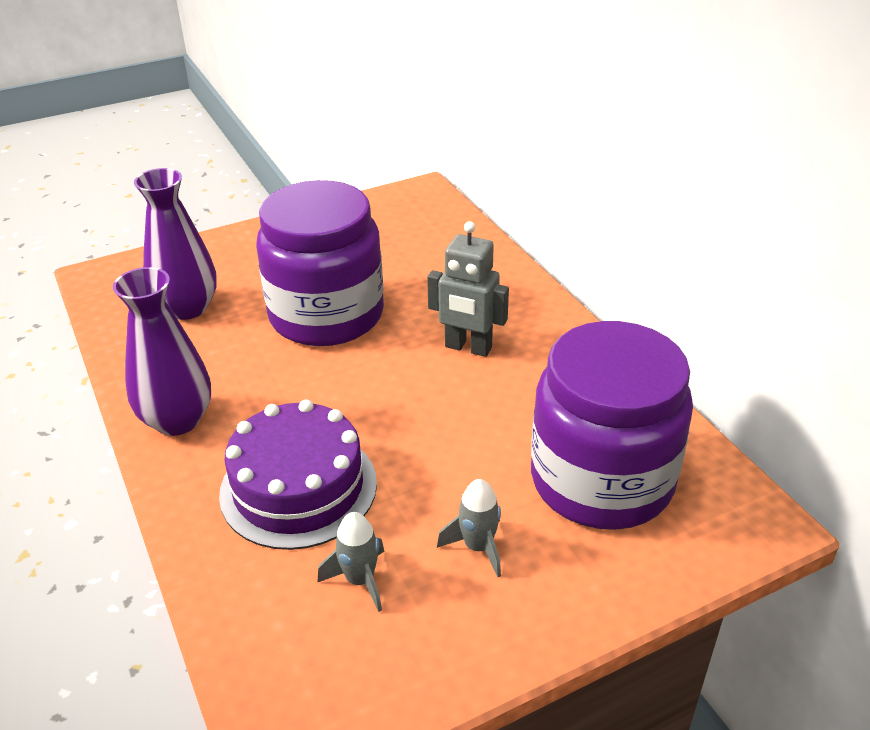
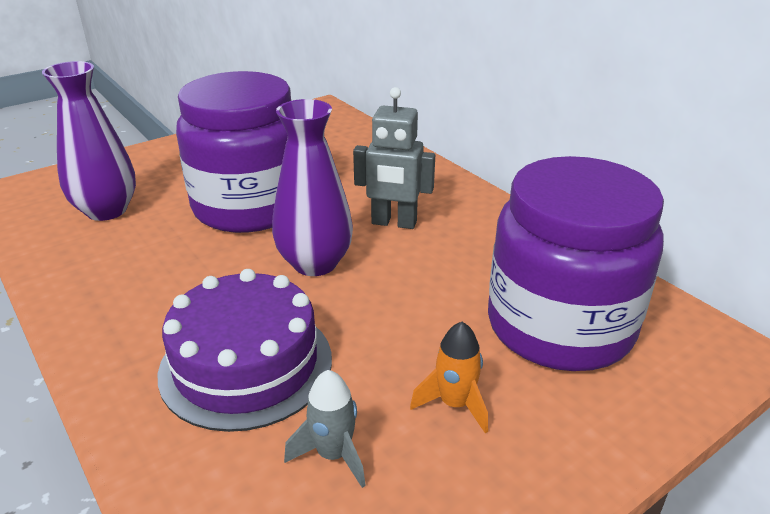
camera: 10 degrees left, 5 degrees down
purple vase [113,267,211,436] -> purple vase moved to [272,99,353,276]
grey rocket [437,479,501,577] -> orange rocket [410,322,488,433]

